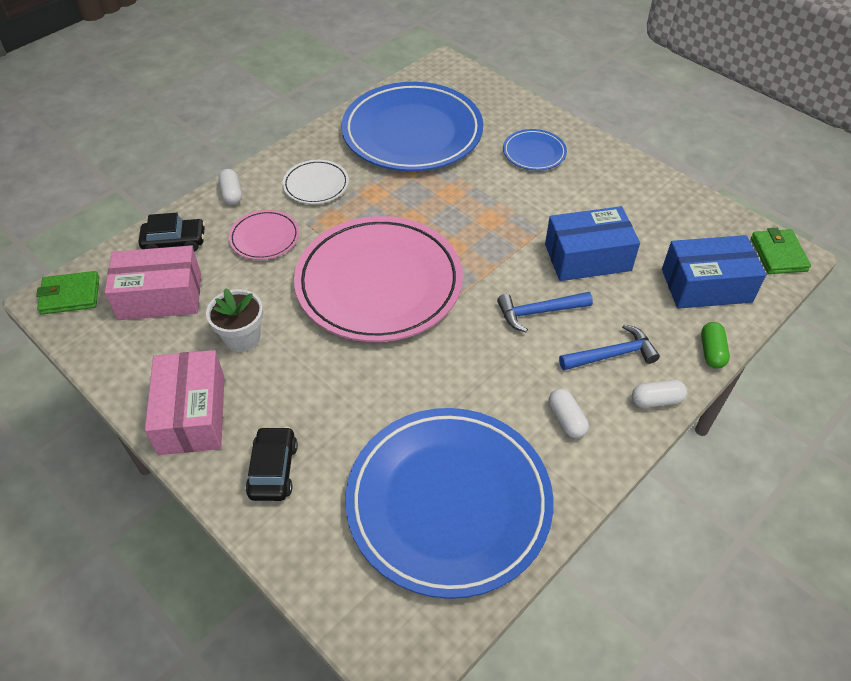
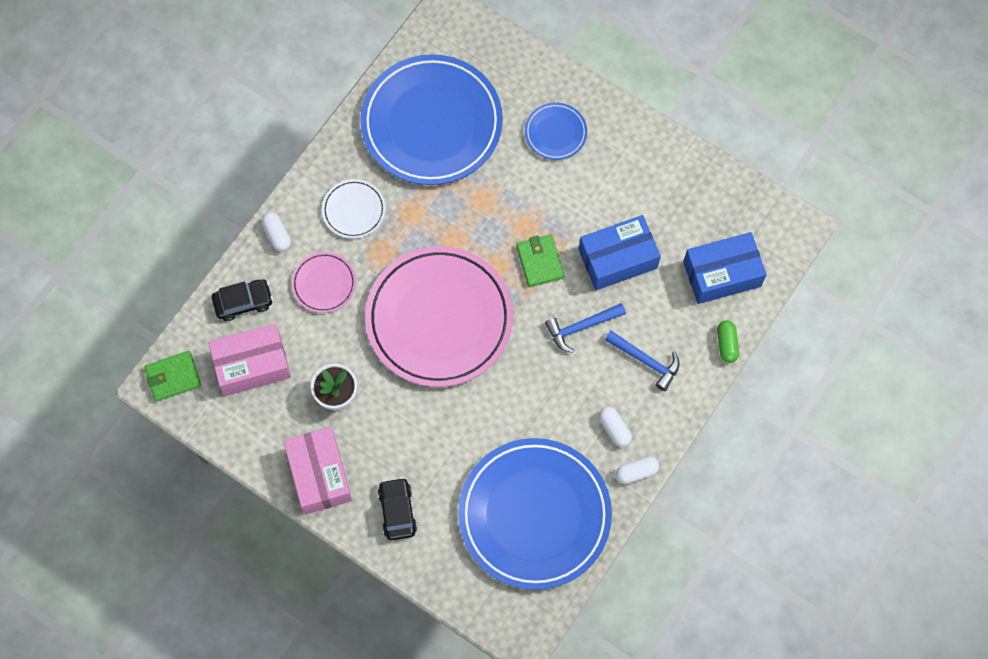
camera: 10 degrees left, 20 degrees up
blue hammer [559,324,660,370] -> blue hammer turned 60 degrees clockwise [605,331,680,391]
white capsule [632,380,687,408] -> white capsule moved to [616,456,659,484]
green wallet [751,228,811,274] -> green wallet moved to [516,235,564,287]

